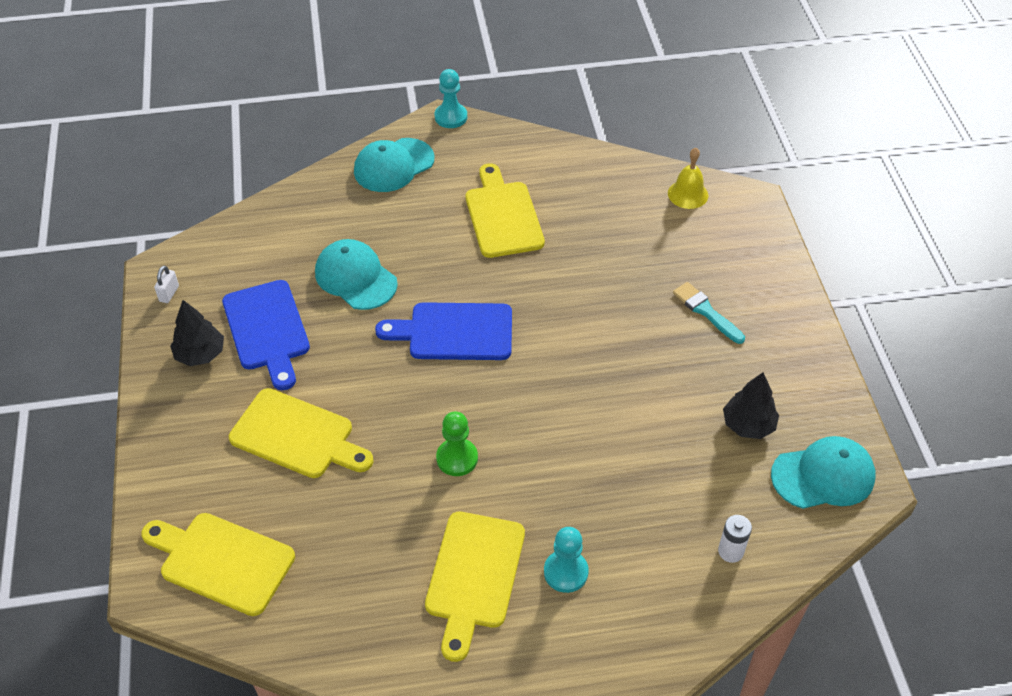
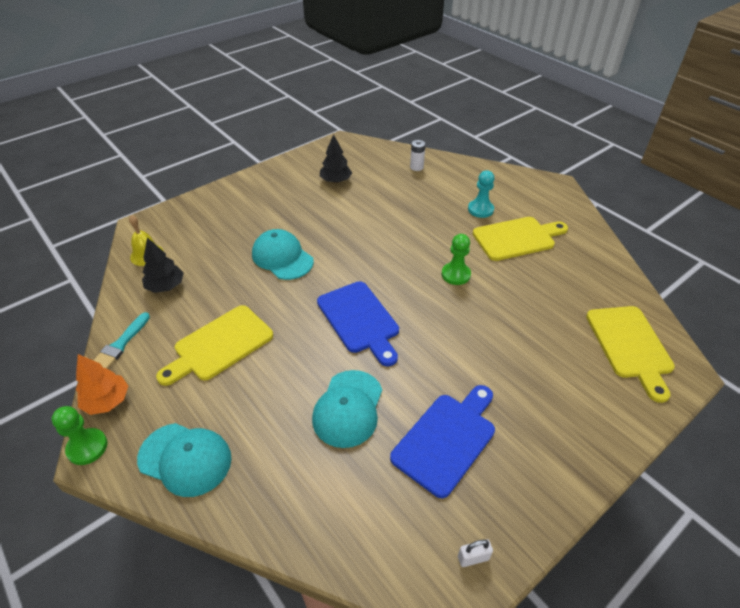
camera: 120 degrees left, 5 degrees down
black tree [170,300,224,366] -> black tree moved to [142,238,184,293]
yellow cutting board [229,388,374,478] -> none
turquoise pawn [435,69,467,128] -> green pawn [52,406,107,465]
turquoise brush [673,282,745,344] -> turquoise brush moved to [93,312,150,369]
turquoise cap [771,436,876,509] -> turquoise cap moved to [252,229,314,280]
none -> orange tree [76,354,128,415]

